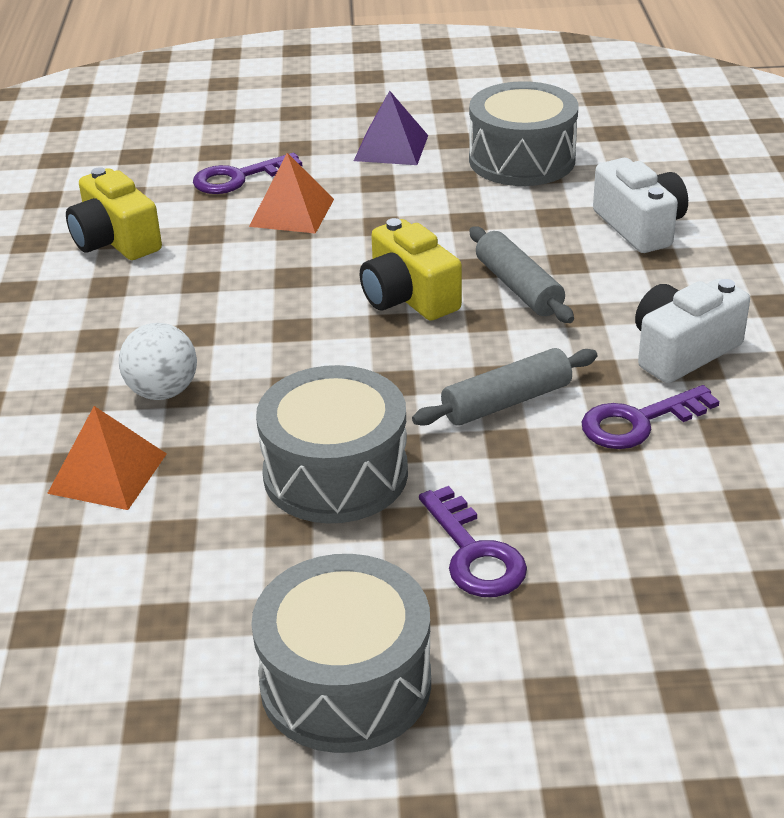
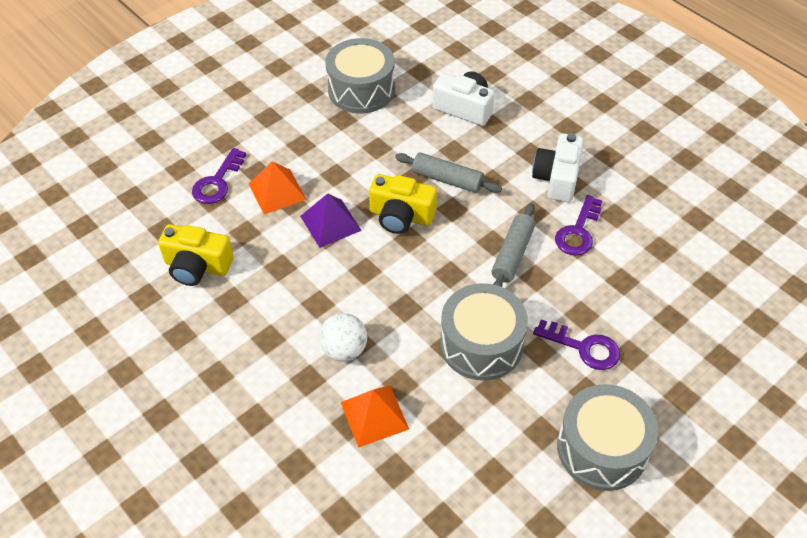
camera: 40 degrees left, 15 degrees up
purple pyramid [354,90,428,165] -> purple pyramid moved to [300,193,362,248]

